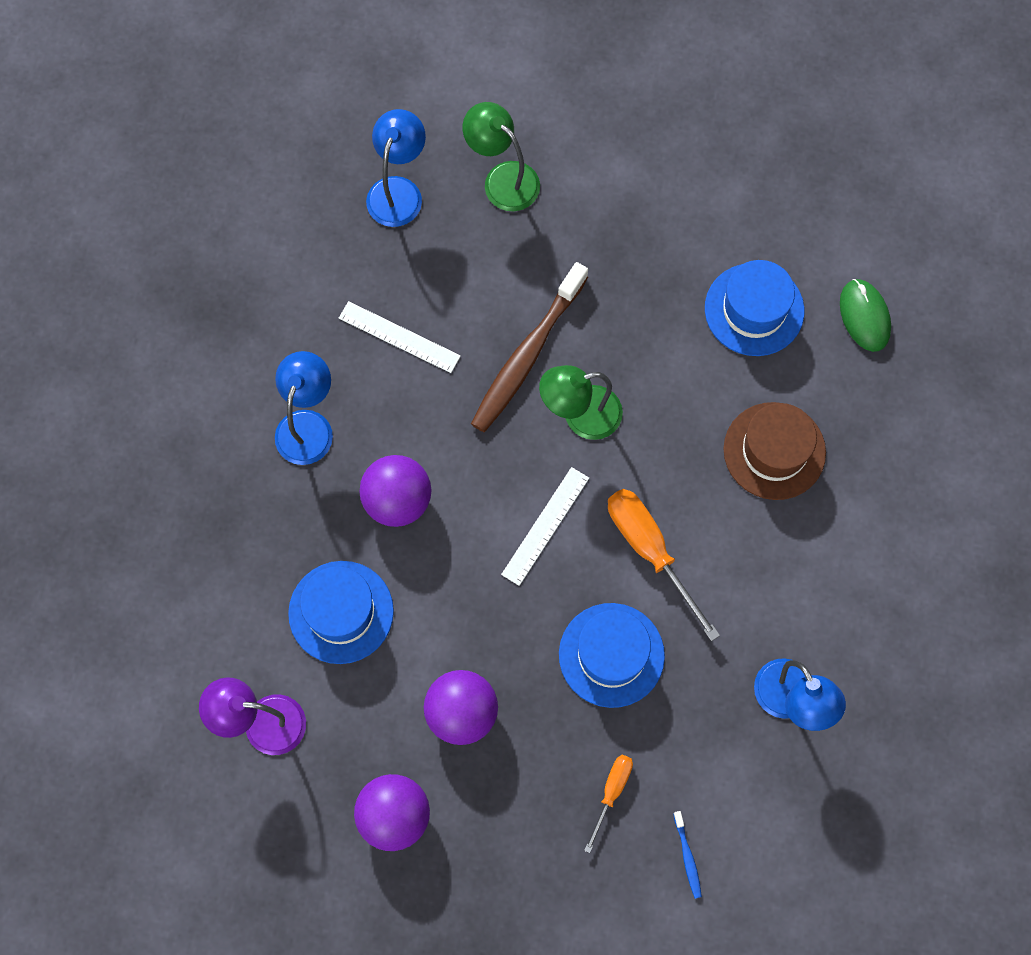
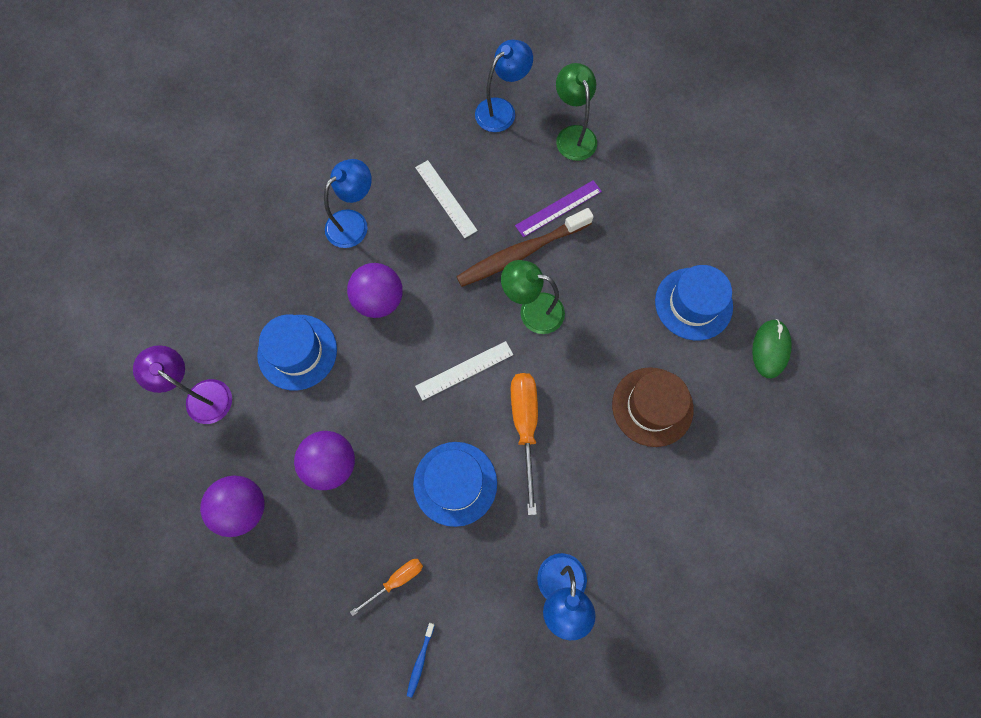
camera: 30 degrees right, 0 degrees up
none -> purple ruler [515,180,602,237]

